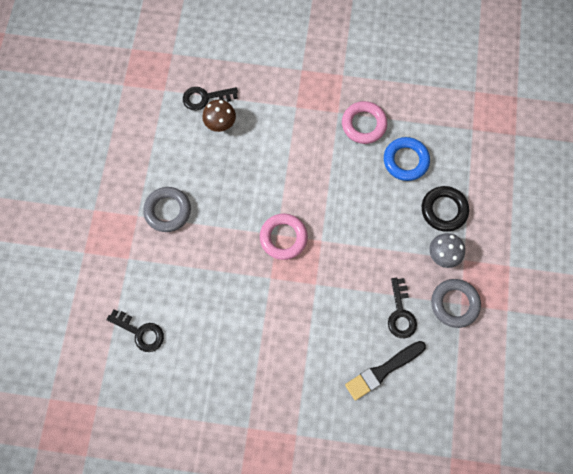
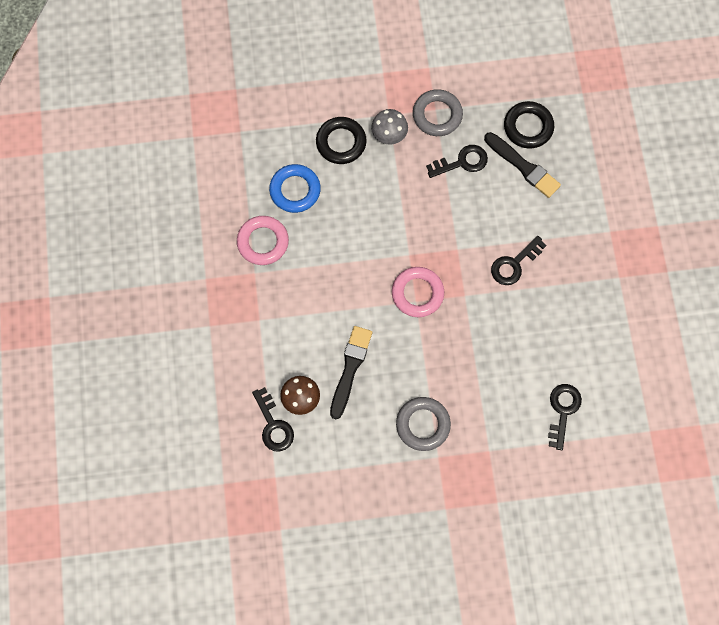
camera: 105 degrees left, 0 degrees up
none -> black brush [330,326,372,419]
none -> black key [491,236,547,285]
none -> black ring [504,101,554,148]

